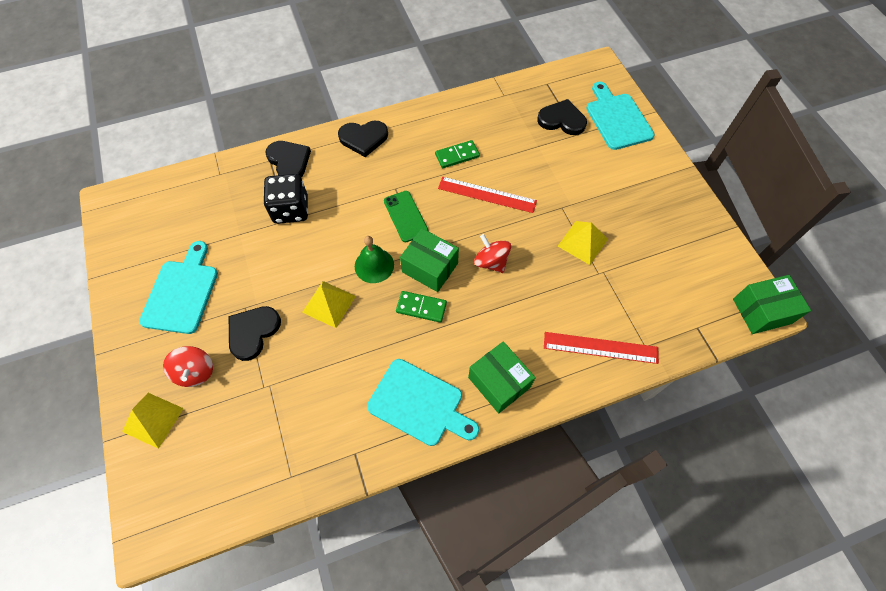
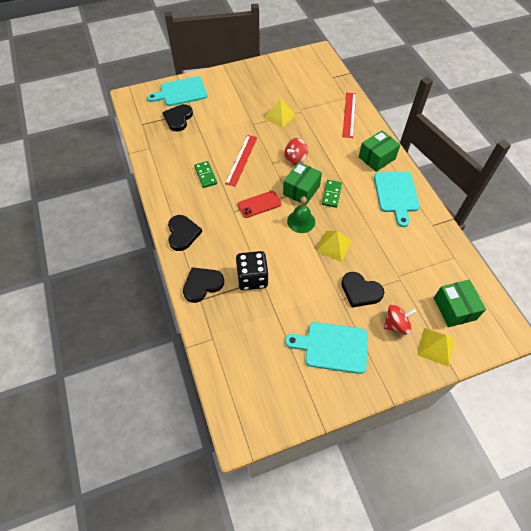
camera: 90 degrees left, 5 degrees down
turquoise cutting board [367,359,479,446] -> turquoise cutting board turned 150 degrees clockwise [374,172,420,227]
green phone [384,191,429,242] -> red phone [238,191,282,218]
green box [733,275,811,334] -> green box moved to [434,280,486,327]

